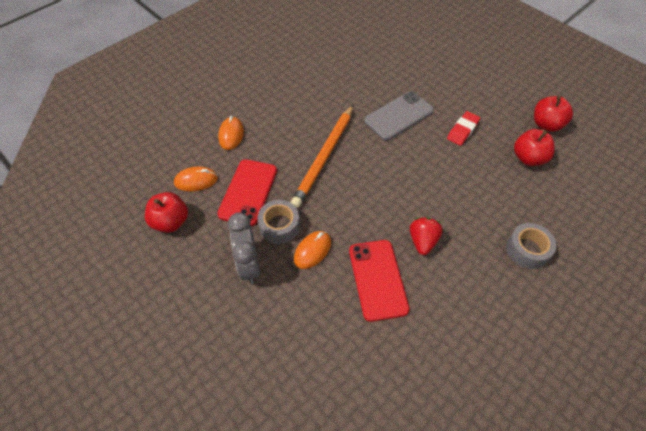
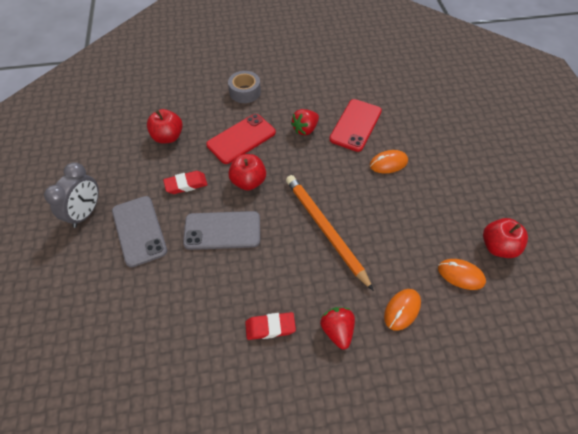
camera: 145 degrees left, 0 degrees up
red phone [217,159,277,226] -> red phone moved to [206,114,276,164]
grey clock [228,212,260,284] -> grey clock moved to [44,162,99,228]
grey tape [257,200,300,244] -> none
orange pencil [291,105,353,208] -> orange pencil turned 90 degrees counterclockwise [286,175,374,291]
red apple [534,95,573,132] -> red apple moved to [228,154,266,191]
none -> grey phone [112,196,167,268]
none -> red eraser [245,312,296,340]
none -> red strawberry [320,307,355,349]

